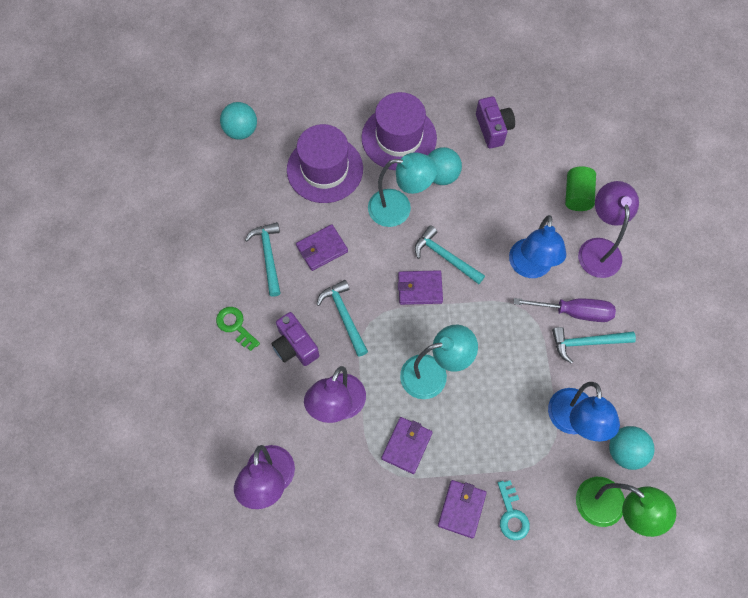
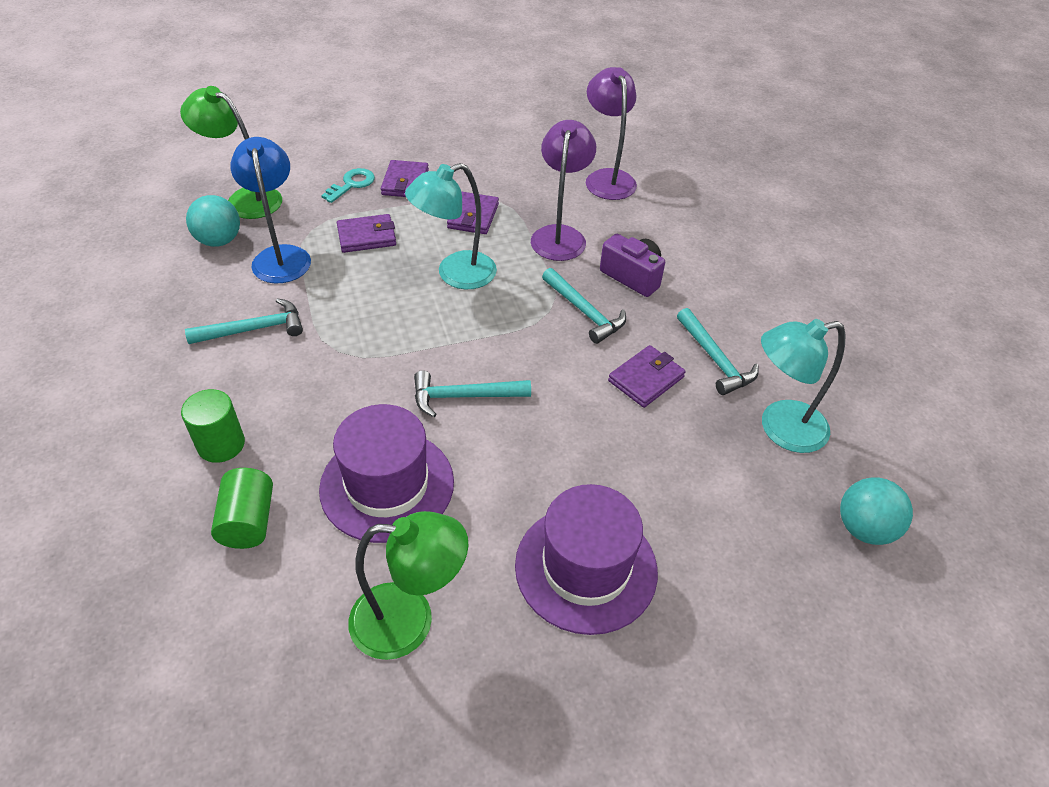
camera: 165 degrees right, 20 degrees down
green key [216,307,260,351] -> none
purple hat [287,124,363,203] -> purple hat moved to [319,404,454,543]
turquoise lamp [368,152,437,227] -> turquoise lamp moved to [761,319,845,453]
purple wallet [398,270,443,305] -> purple wallet moved to [337,214,396,253]
turquoise hammer [415,225,485,284] -> turquoise hammer turned 150 degrees clockwise [414,370,531,417]
turquoise ball [428,147,462,185] -> none
purple camera [476,96,515,149] -> green lamp [348,511,469,660]
turquoise key [498,480,530,540] -> turquoise key turned 60 degrees clockwise [321,168,375,203]
blue lamp [509,215,566,278] -> none
purple screwdriver [514,298,616,322] -> none
purple lamp [578,181,639,278] -> green cylinder [181,389,245,463]

